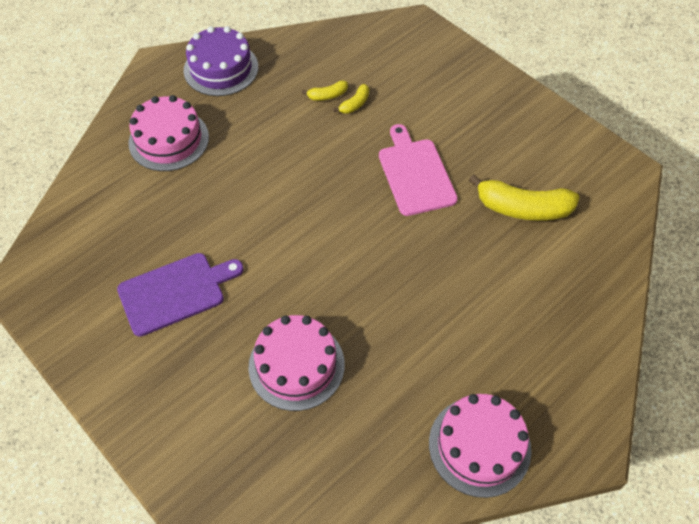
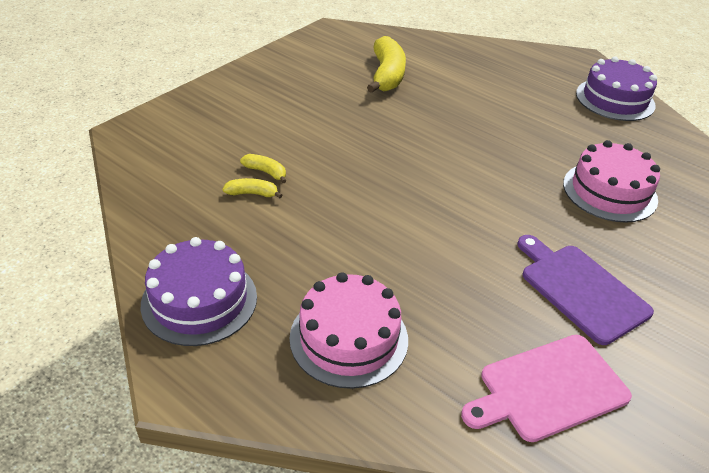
camera: 100 degrees left, 15 degrees down
yellow banana [302,80,348,101] -> yellow banana turned 60 degrees counterclockwise [223,178,283,198]
pink cutting board [379,124,458,216] -> pink cutting board moved to [461,335,632,442]
pink cake [429,394,531,498] -> purple cake [576,56,657,121]

